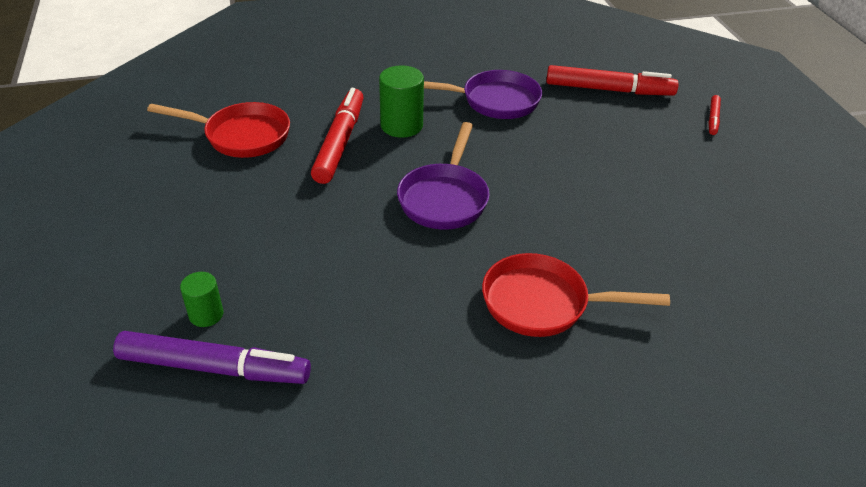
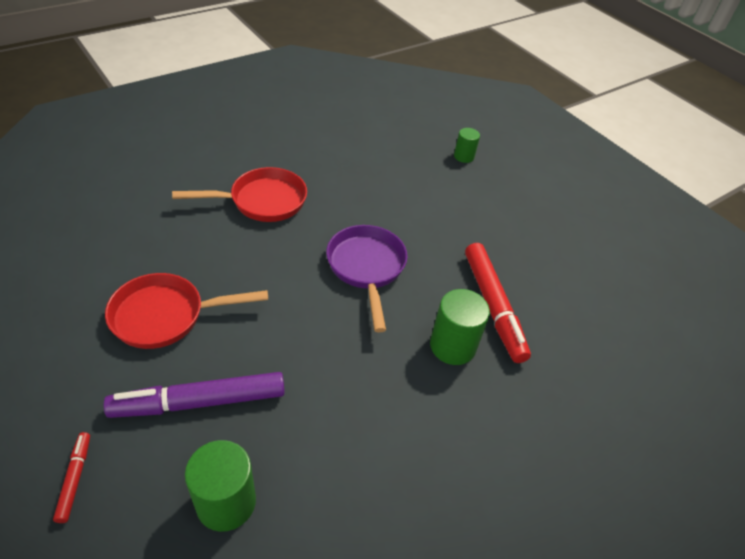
camera: 155 degrees right, 5 degrees up
purple marker [113,331,311,384] -> purple marker moved to [104,372,285,418]
red pan [147,102,290,158] -> red pan moved to [105,273,268,349]
purple pan [424,70,542,119] -> none
red marker [546,65,679,96] -> green cylinder [185,440,256,532]

